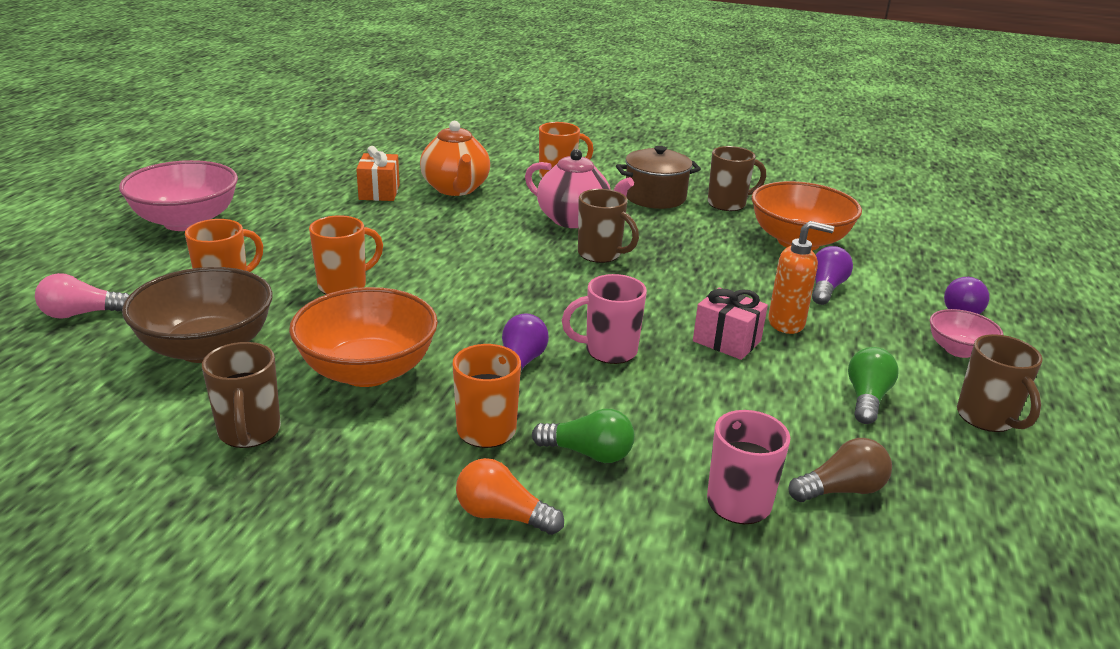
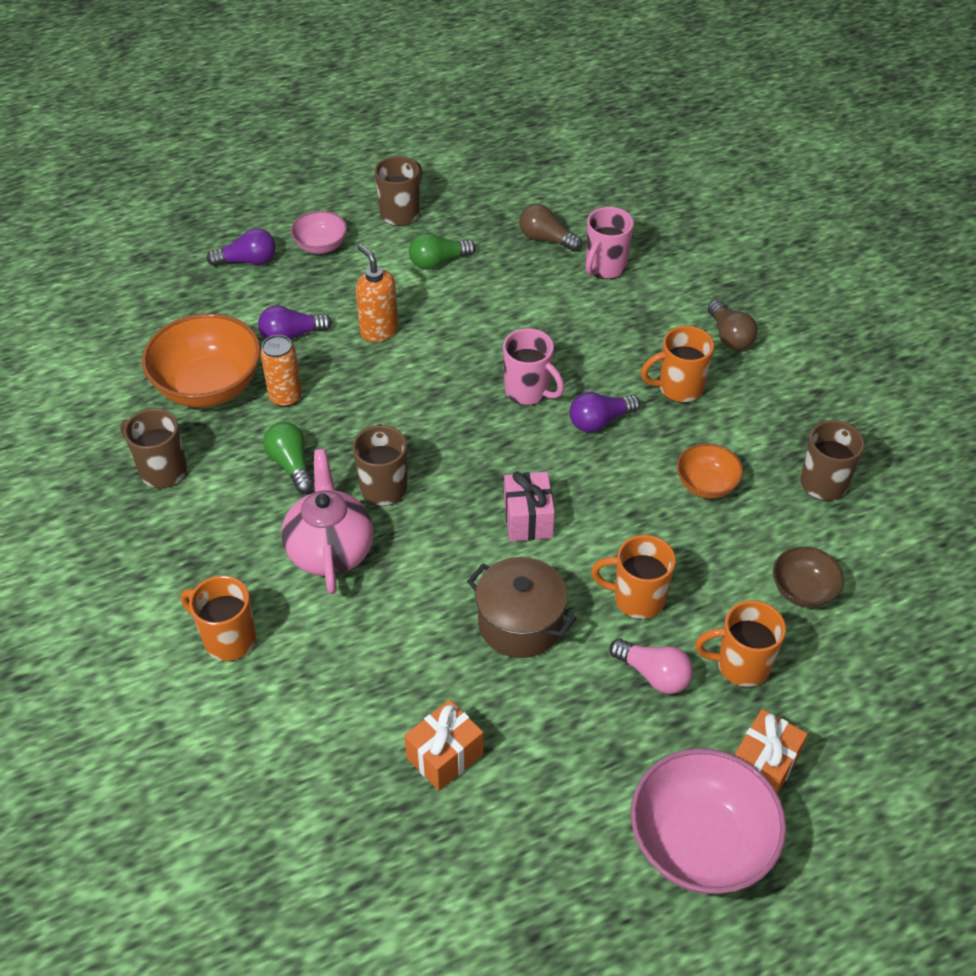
camera: 130 degrees left, 20 degrees up
pink light bulb [35,273,129,319] -> pink light bulb moved to [609,638,693,694]
brown bowl [122,267,273,363] -> brown bowl [773,547,844,608], size x0.53
orange bowl [289,287,438,387] -> orange bowl [677,444,743,499], size x0.53
orange teapot [420,121,490,196] -> none
orange light bulb [456,458,564,535] -> brown light bulb [708,300,758,350]
green light bulb [532,409,635,463] -> green light bulb moved to [263,422,314,493]
brown pot [616,146,701,209] -> brown pot moved to [467,557,576,658]
pink gift [693,288,768,360] -> pink gift moved to [504,472,555,541]
none -> orange can [260,335,302,407]
none -> orange gift [734,709,808,794]

